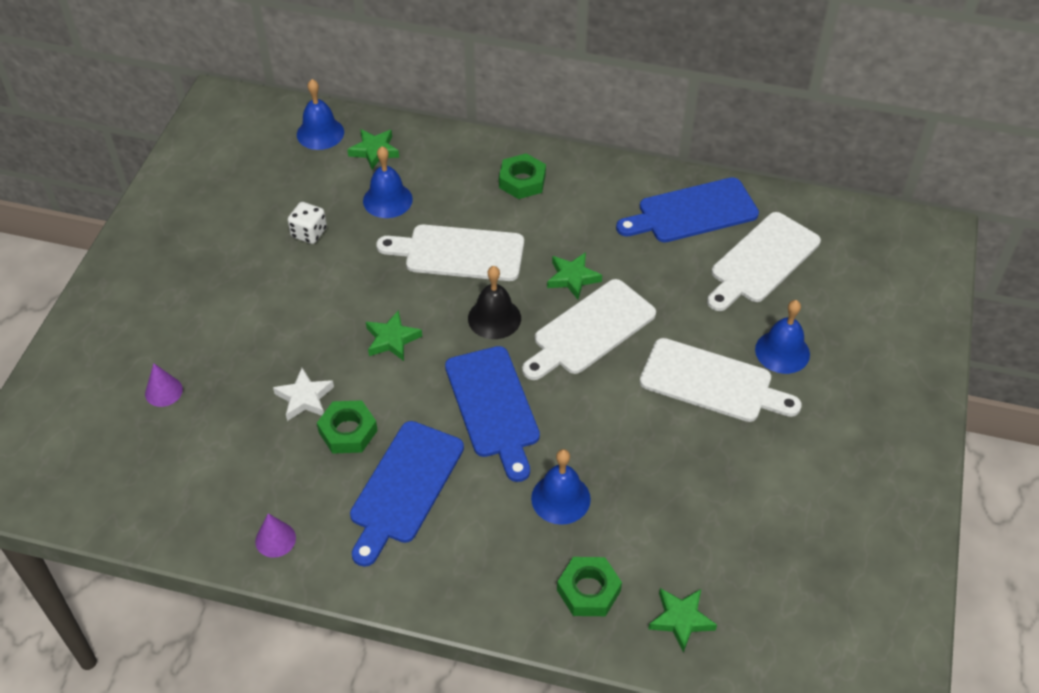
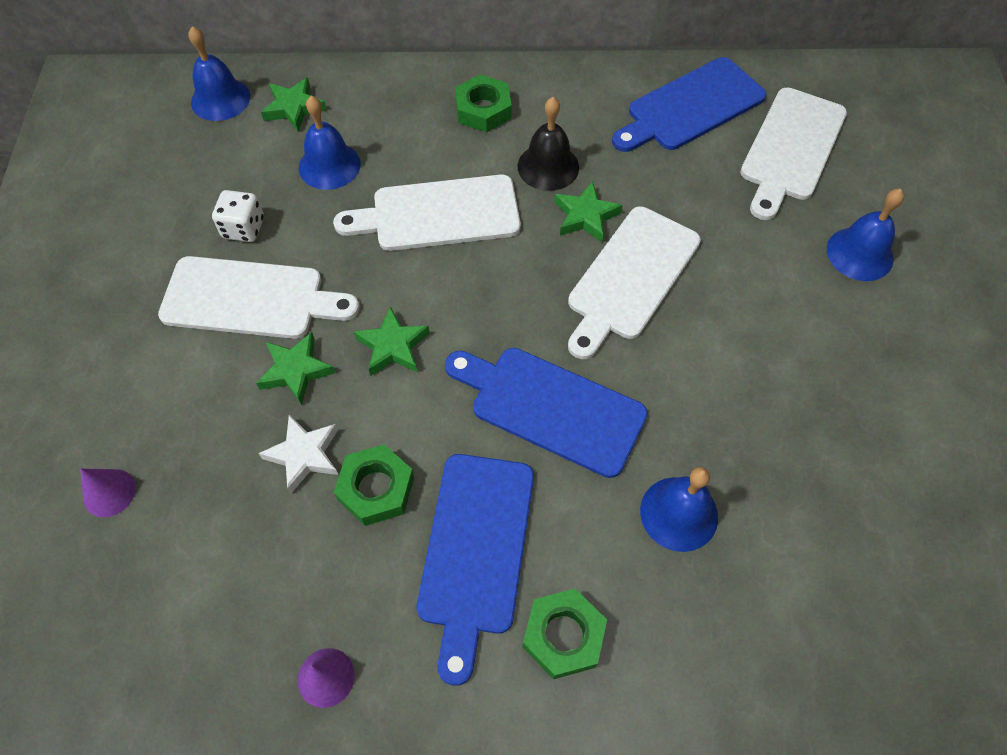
camera: 15 degrees left, 10 degrees up
blue cutting board [445,346,540,482] -> blue cutting board turned 150 degrees clockwise [445,348,648,478]
black bell [468,266,521,339] -> black bell moved to [517,97,579,191]
green nut [557,557,622,616] -> green nut moved to [522,589,607,679]
white cutting board [640,338,802,422] -> white cutting board moved to [158,256,359,339]
green star [648,588,717,653] -> green star moved to [256,332,335,405]

